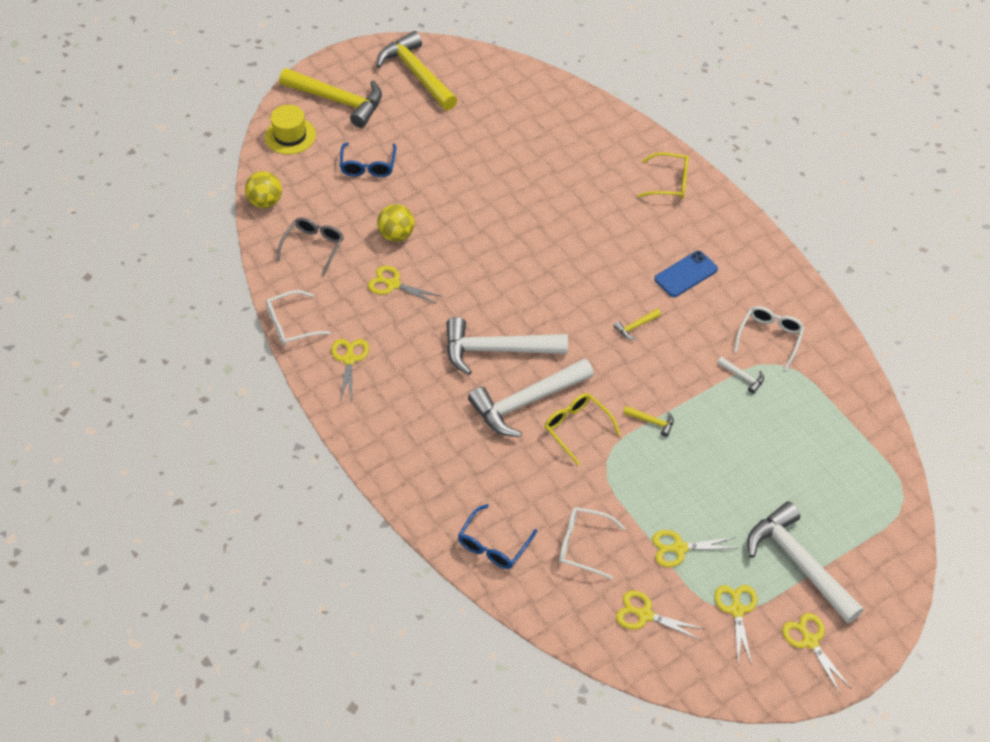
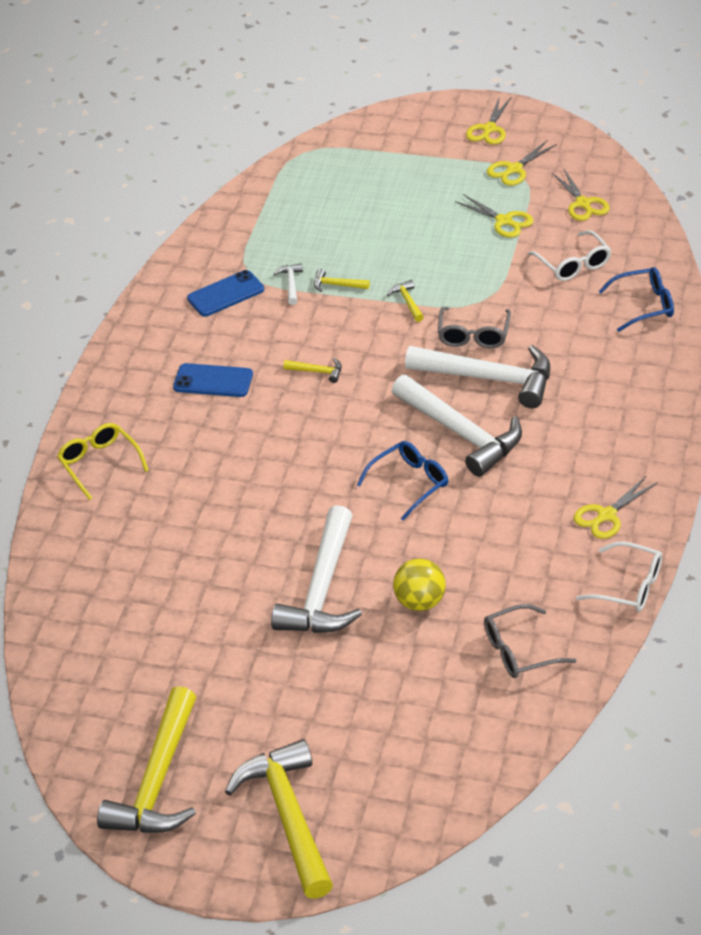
camera: 130 degrees left, 10 degrees down
yellow ball [245,171,282,208] -> none
yellow hat [265,105,316,155] -> none
blue glasses [340,142,396,177] -> blue glasses moved to [357,441,448,521]
yellow scissors [368,266,442,304] -> none
yellow glasses [544,393,621,465] -> grey glasses [438,307,511,348]
white glasses [734,306,805,370] -> blue phone [187,270,264,317]
white hammer [747,501,864,624] -> white hammer moved to [271,505,362,633]
none -> yellow hammer [314,269,370,292]

